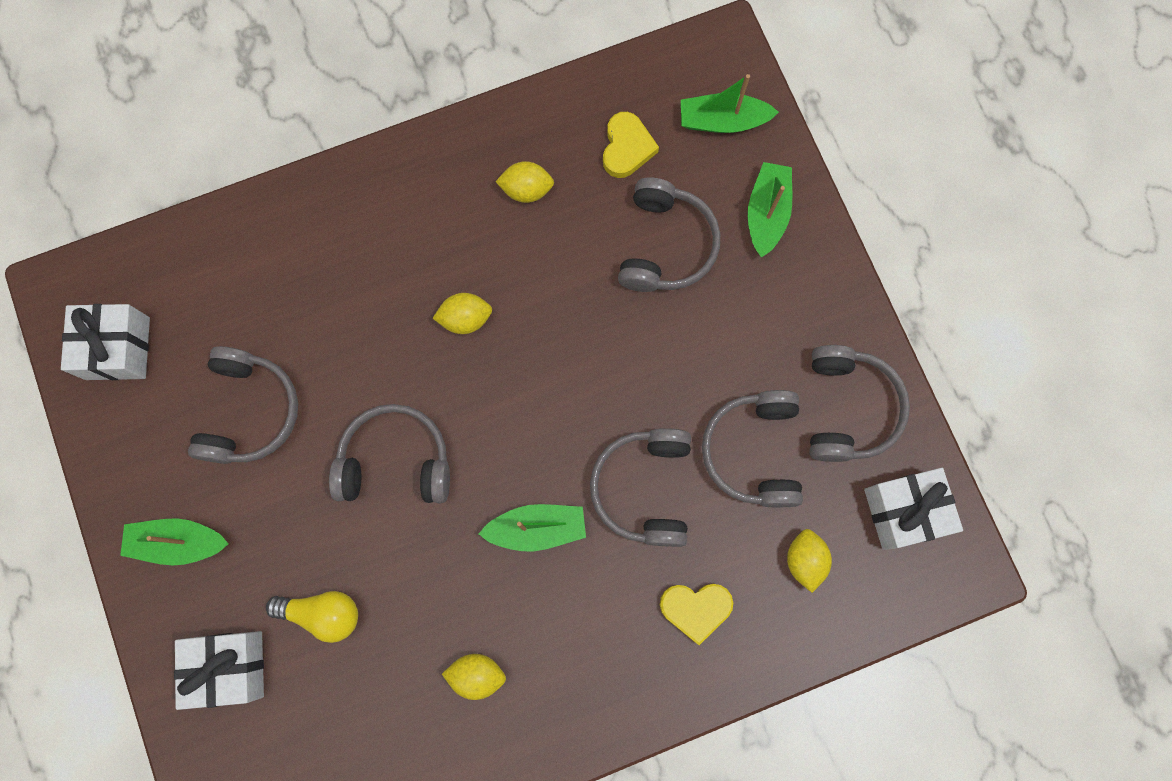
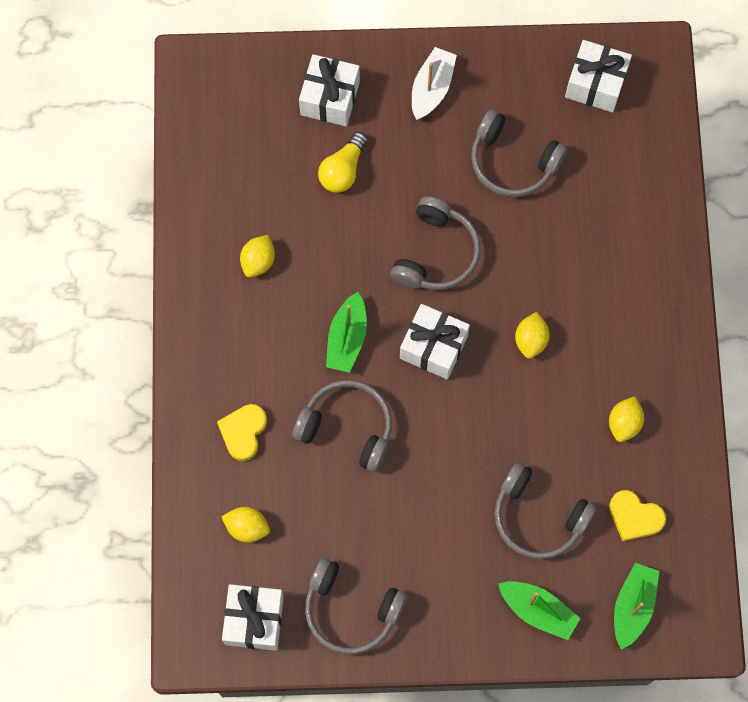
camera: 110 degrees right, 5 degrees down
green boat [120,519,229,565] -> white boat [412,47,457,120]
grey headphones [702,390,803,507] -> none
none -> white gift [400,304,470,379]

